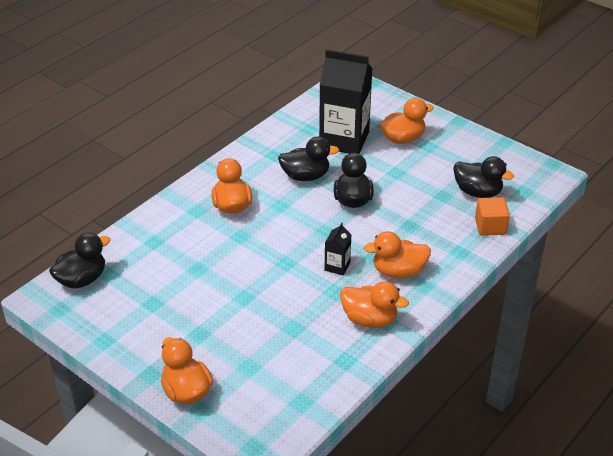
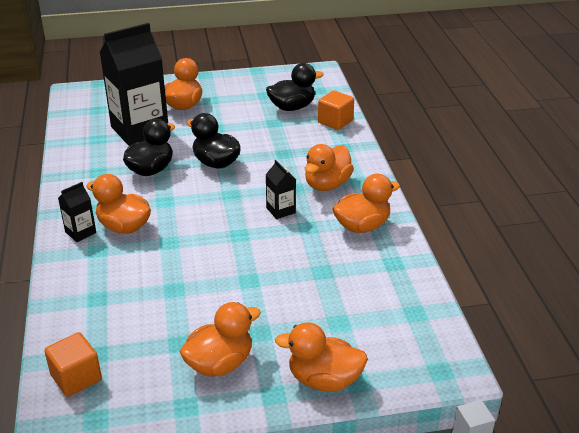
camera: 50 degrees left, 5 degrees down
black duck [49,233,110,289] -> orange cube [44,332,102,397]
none -> black carton [58,182,96,242]
none -> orange duck [180,302,261,377]

